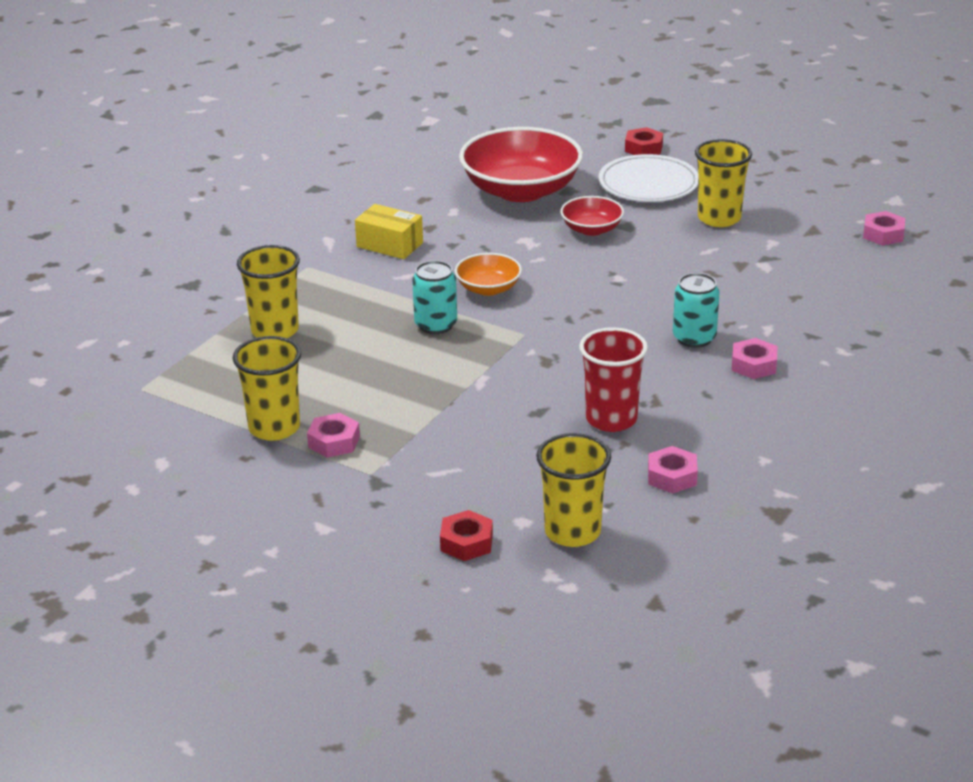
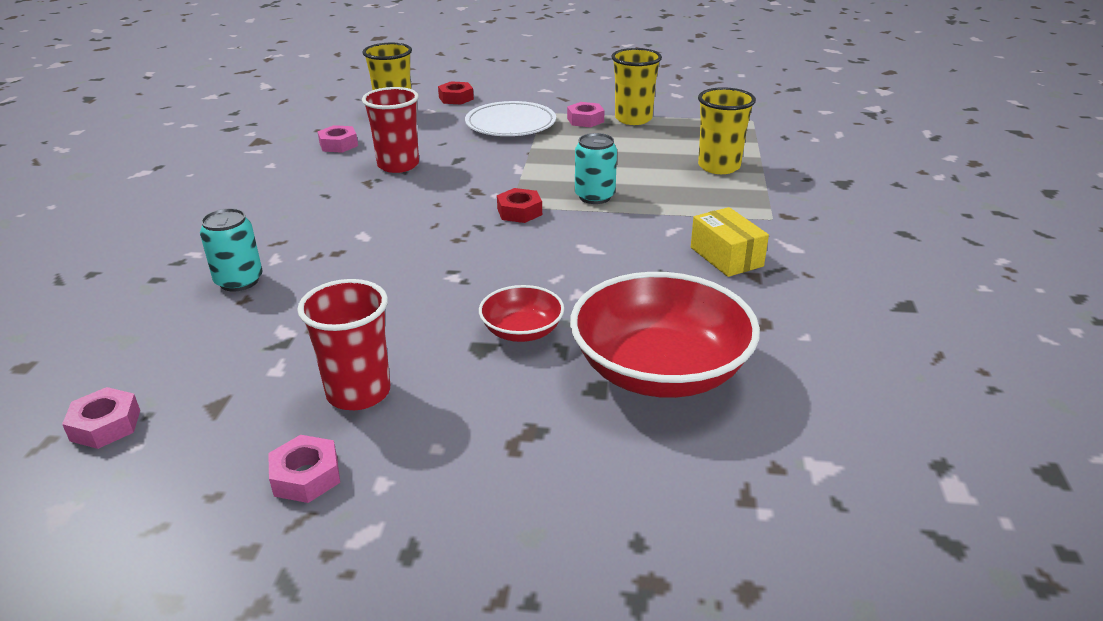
camera: 155 degrees right, 0 degrees up
yellow box [355,204,423,259] -> yellow box turned 60 degrees clockwise [691,207,769,277]
orange bowl [455,253,522,296] -> none
white plate [599,154,698,202] -> white plate moved to [465,101,556,136]
red nut [625,127,663,155] -> red nut moved to [497,188,542,223]
turquoise can [673,273,719,348] -> turquoise can moved to [200,208,263,292]
yellow cup [695,139,752,227] -> red cup [297,279,390,410]
pink nut [732,338,777,379] -> pink nut moved to [268,435,340,503]

